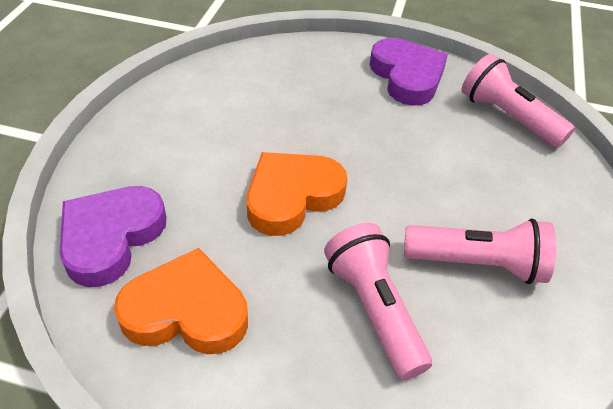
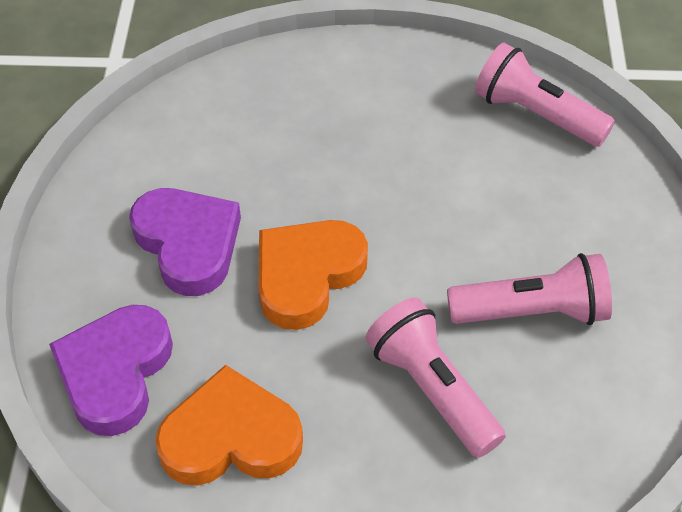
camera: 10 degrees left, 5 degrees up
purple heart [369,38,448,106] -> purple heart moved to [129,188,241,296]

